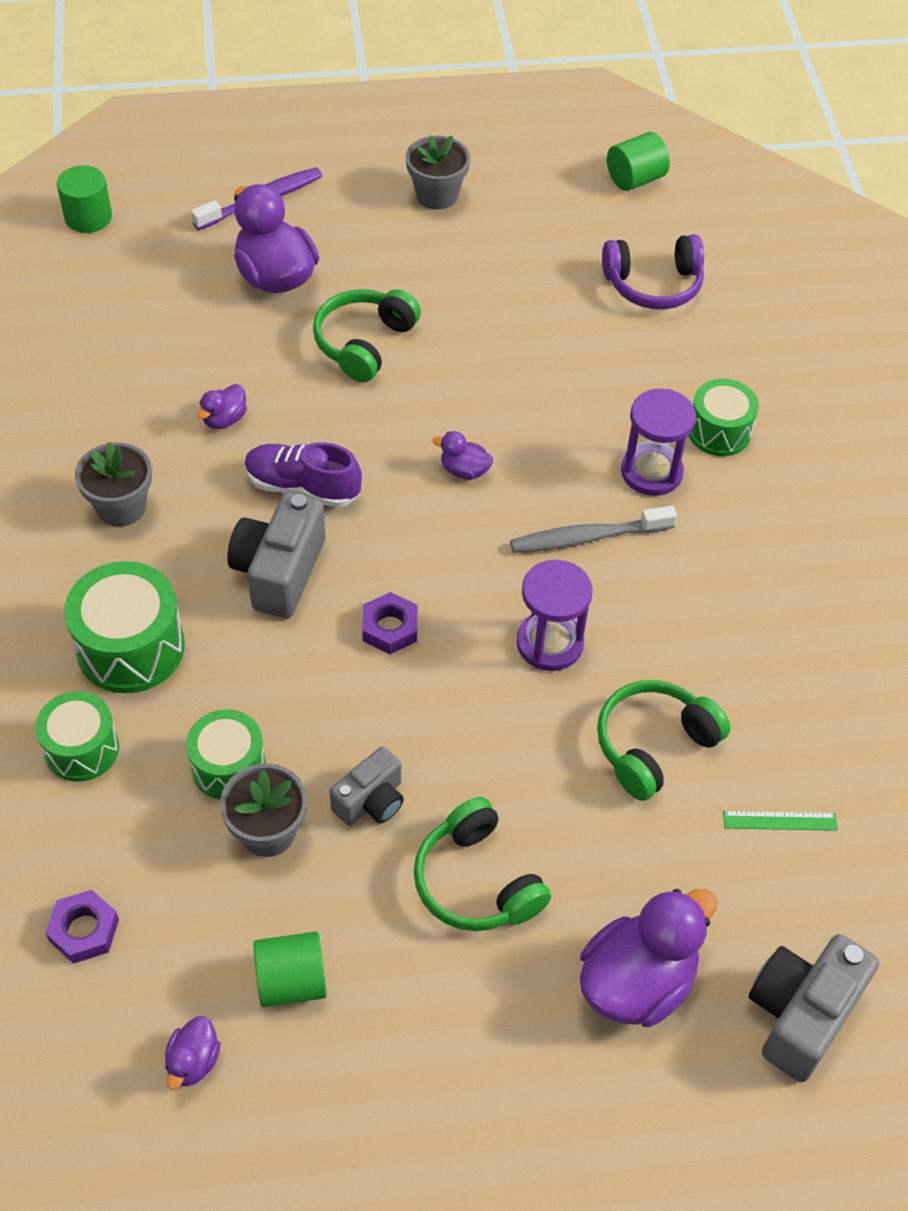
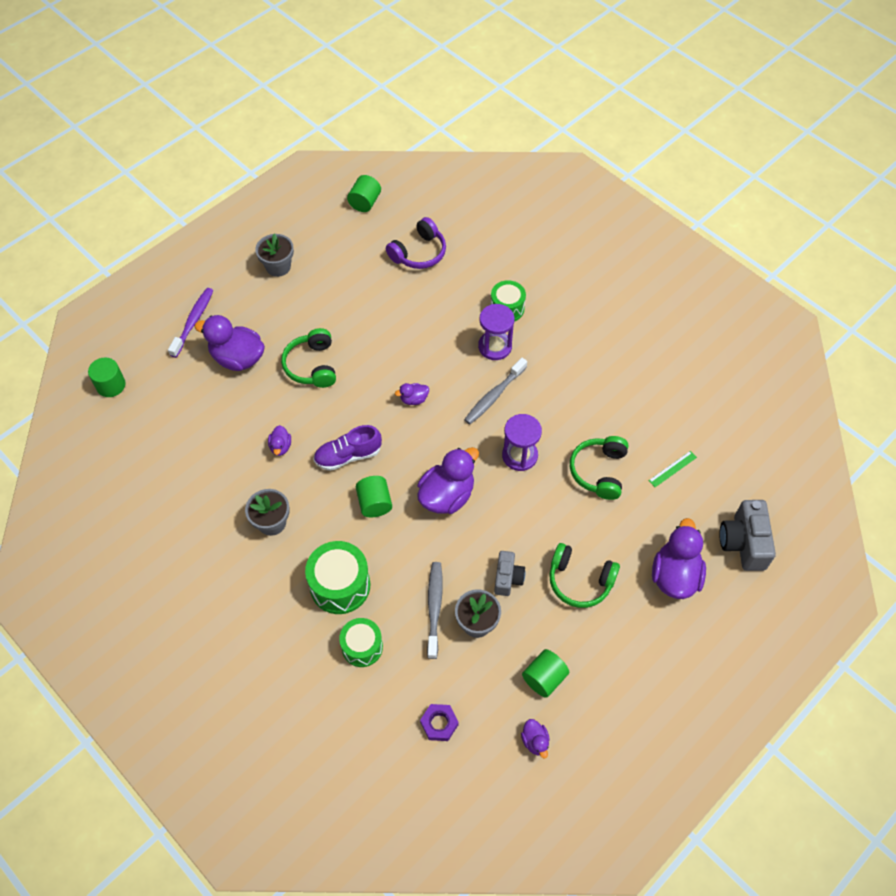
camera: 35 degrees left, 5 degrees up
green drum [186,709,266,799] -> grey toothbrush [427,562,443,659]
grey camera [227,492,325,618] -> green cylinder [356,476,392,517]
purple nut [362,592,417,655] -> purple duck [417,447,479,514]

